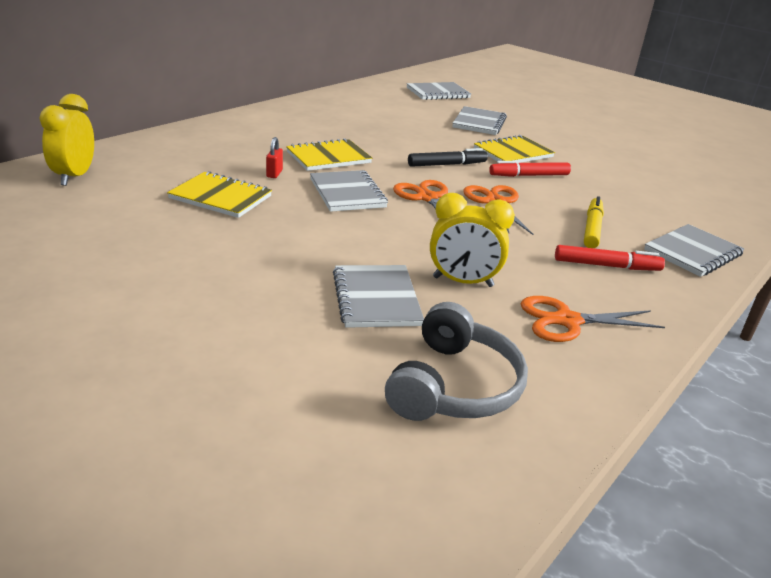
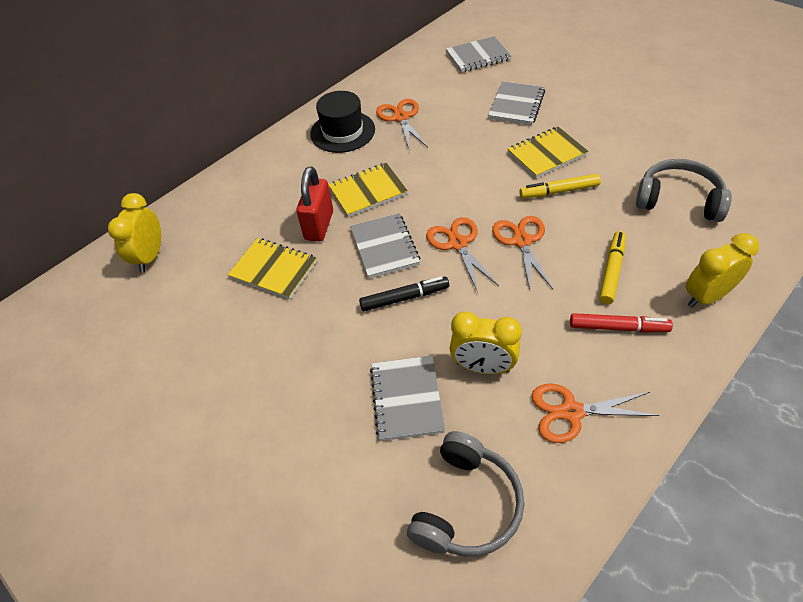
camera: 10 degrees right, 20 degrees up
red padlock [266,137,283,178] -> red padlock [296,166,333,242], size x2.07
black marker [408,148,488,167] -> black marker moved to [359,276,449,311]
red marker [489,161,571,177] -> yellow marker [519,174,601,198]
grey notebook [644,224,744,277] -> yellow clock [686,233,759,308]
none -> black hat [310,91,375,153]
none -> orange scissors [376,99,428,151]
none -> grey headphones [636,159,732,222]

